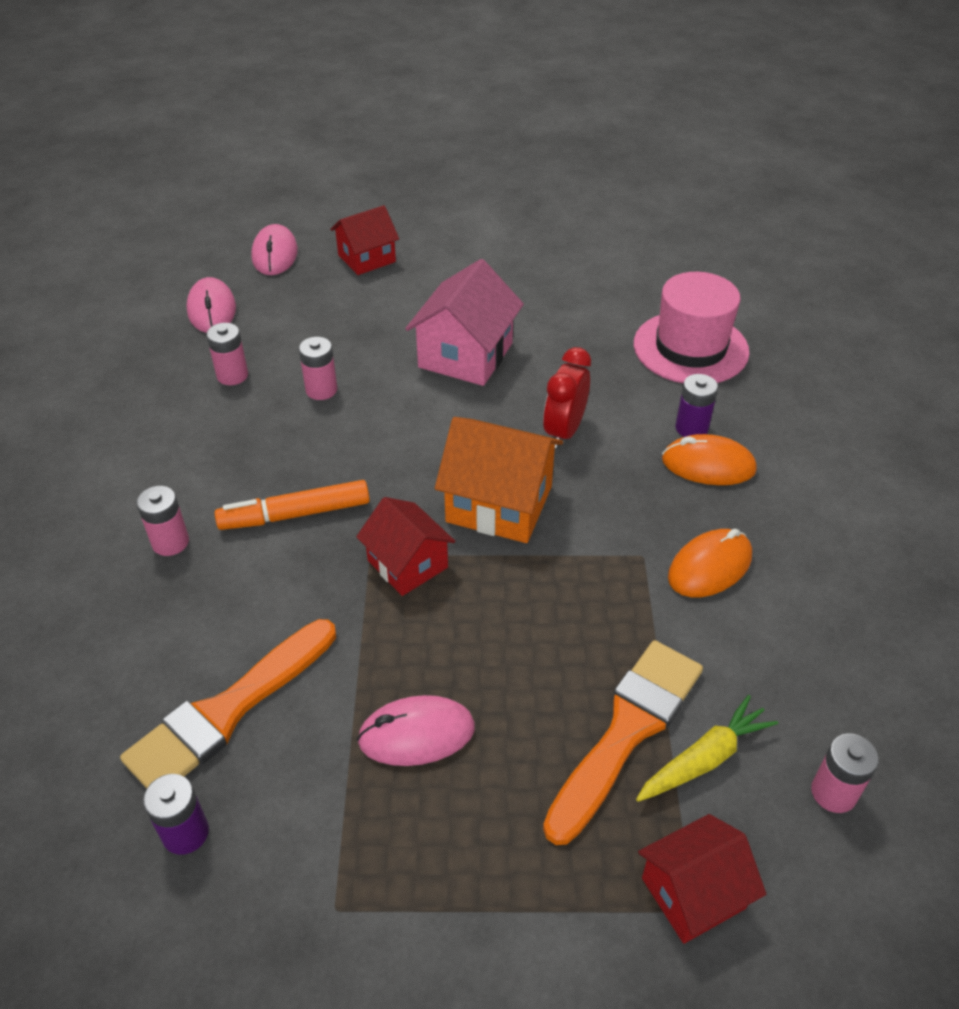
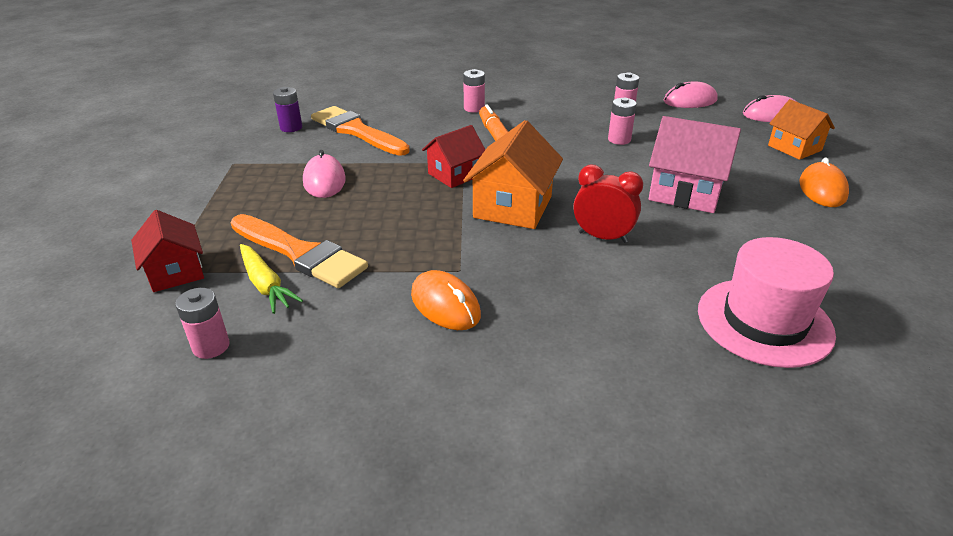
camera: 90 degrees right, 10 degrees down
red house [330,205,399,275] -> orange house [768,99,835,160]
orange mouse [662,434,757,485] -> orange mouse moved to [799,157,849,207]
purple battery [675,374,718,437] -> none

